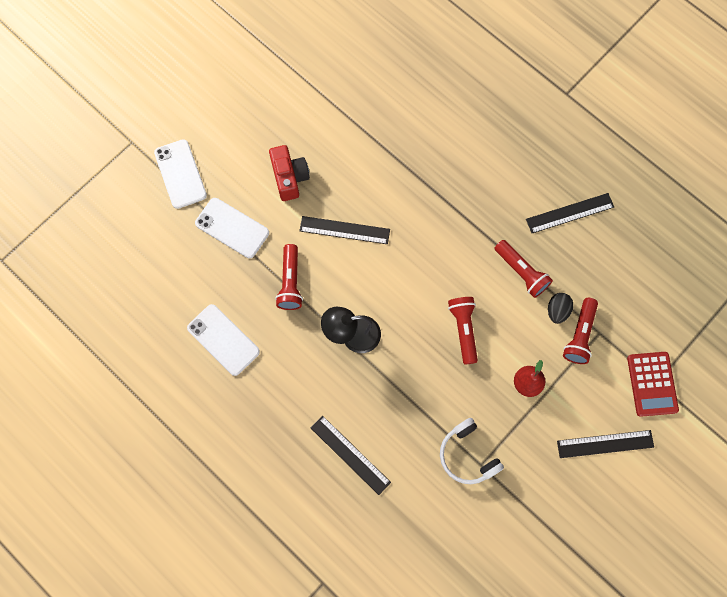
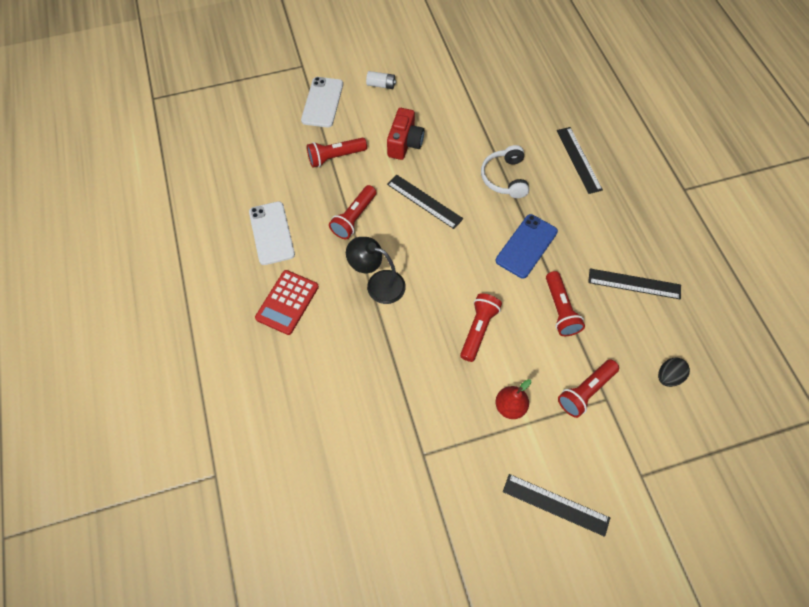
camera: 30 degrees right, 10 degrees down
white phone [195,198,269,258] -> red flashlight [307,137,367,168]
black ruler [311,416,391,495] -> black ruler moved to [557,127,603,194]
white headphones [440,418,504,484] -> white headphones moved to [481,145,529,198]
black egg [548,293,573,324] -> black egg moved to [658,357,690,387]
red calculator [627,352,679,417] -> red calculator moved to [255,270,319,335]
none -> white battery [366,71,396,89]
none -> blue phone [496,214,558,278]

